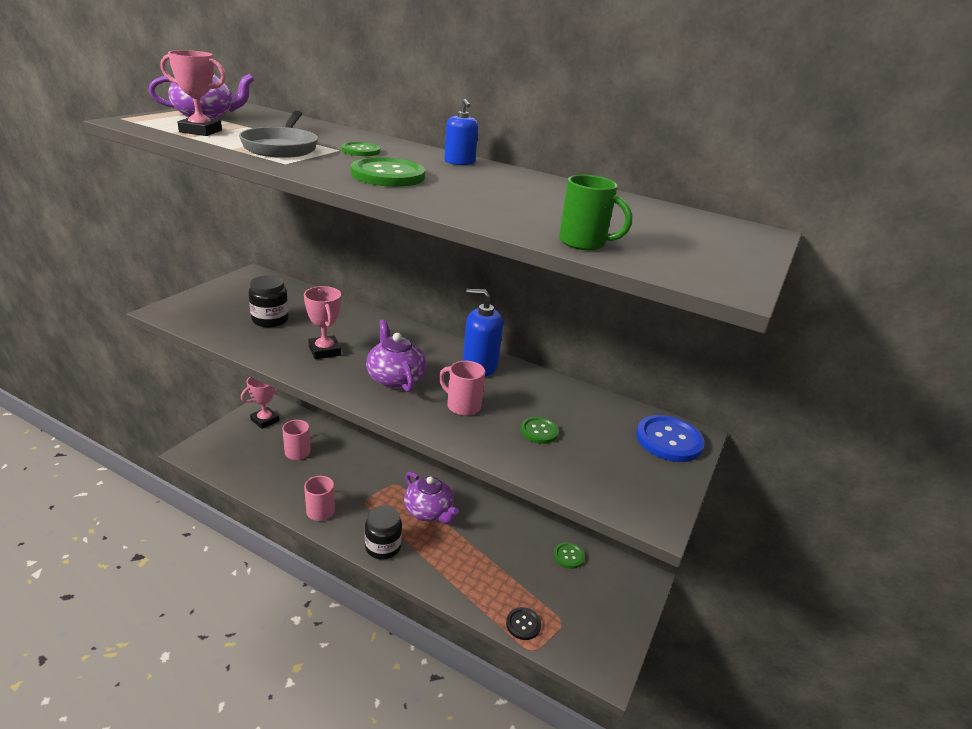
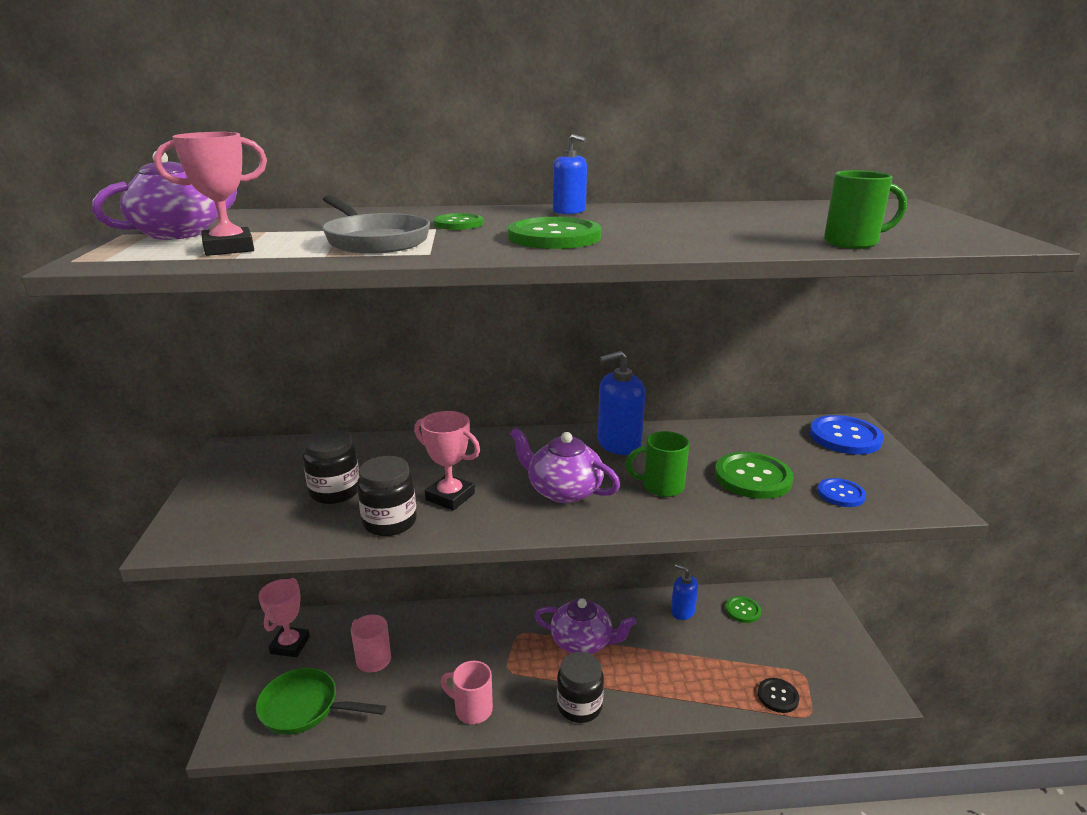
camera: 30 degrees left, 5 degrees down
pink mug [439,361,485,416] -> green mug [625,431,689,497]
green button [520,417,559,444] -> green button [715,452,794,499], size x1.74
none -> green pan [256,668,386,735]
none -> black jar [357,456,417,536]
none -> blue soap dispenser [671,564,698,620]
none -> blue button [817,478,866,507]

